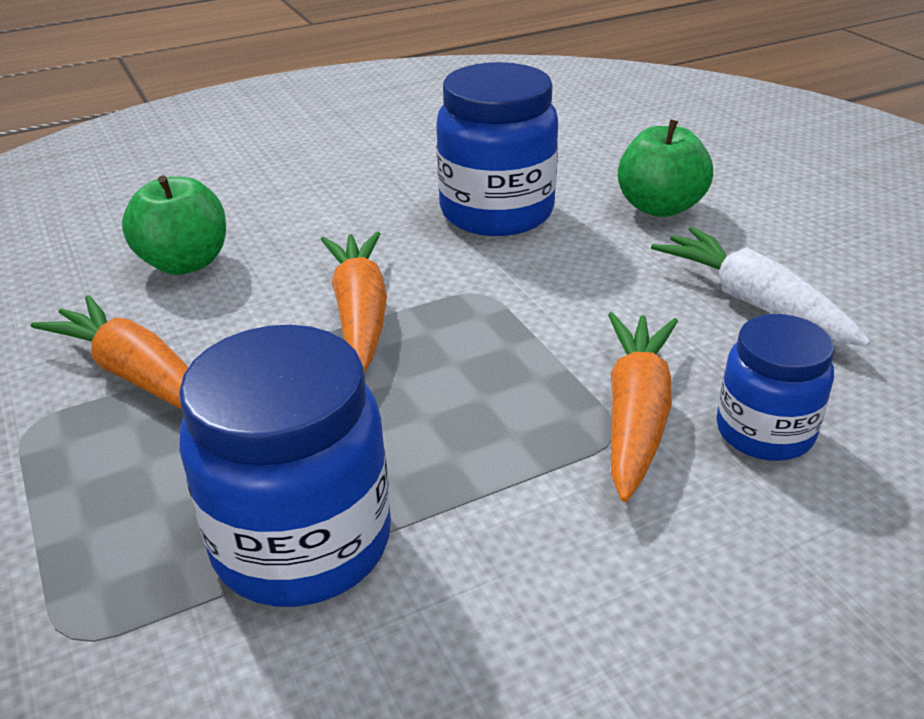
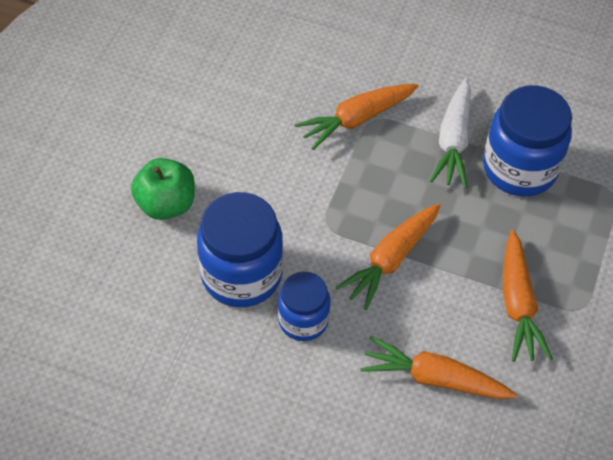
camera: 135 degrees left, 20 degrees up
green apple [122,175,226,275] -> orange carrot [360,336,517,399]
white carrot [651,227,870,346] -> white carrot moved to [430,78,471,188]
blue jar [717,314,834,461] -> blue jar moved to [278,272,330,341]

